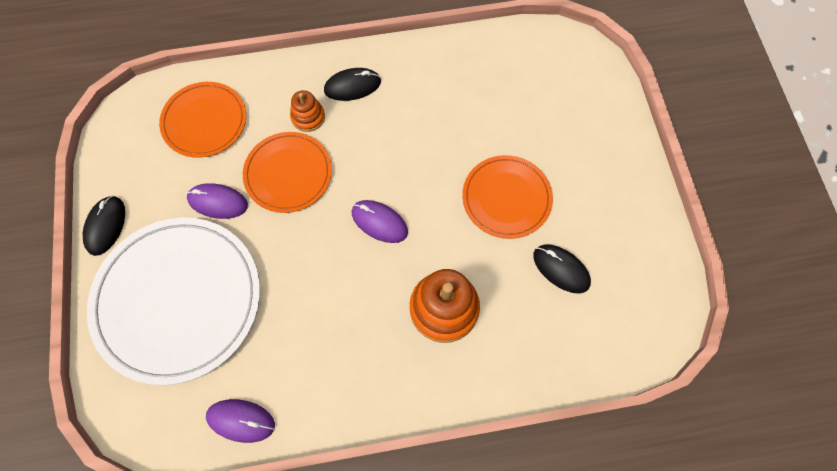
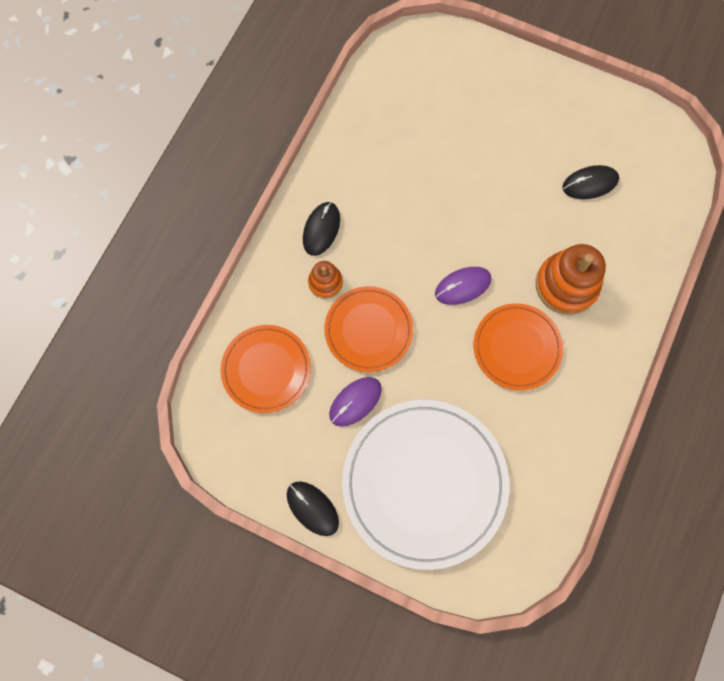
camera: 55 degrees left, 5 degrees up
purple mouse [206,399,275,443] -> none
orange plate [462,155,553,239] -> orange plate moved to [474,303,563,390]

